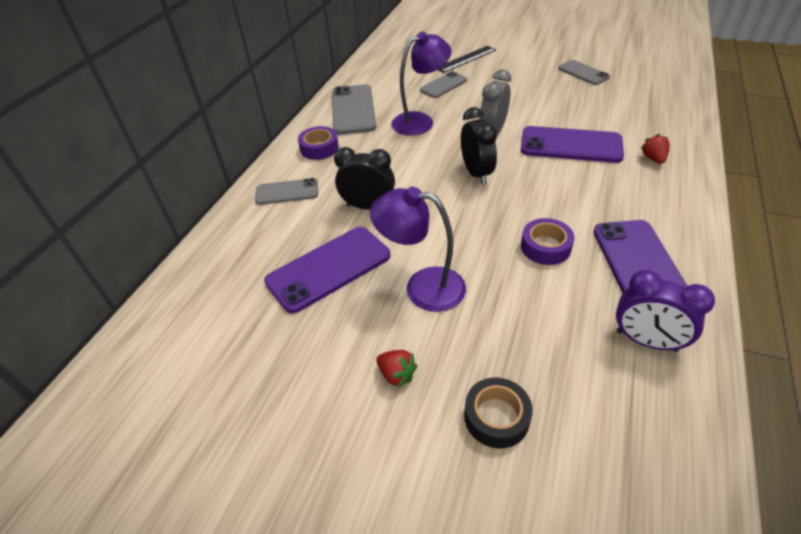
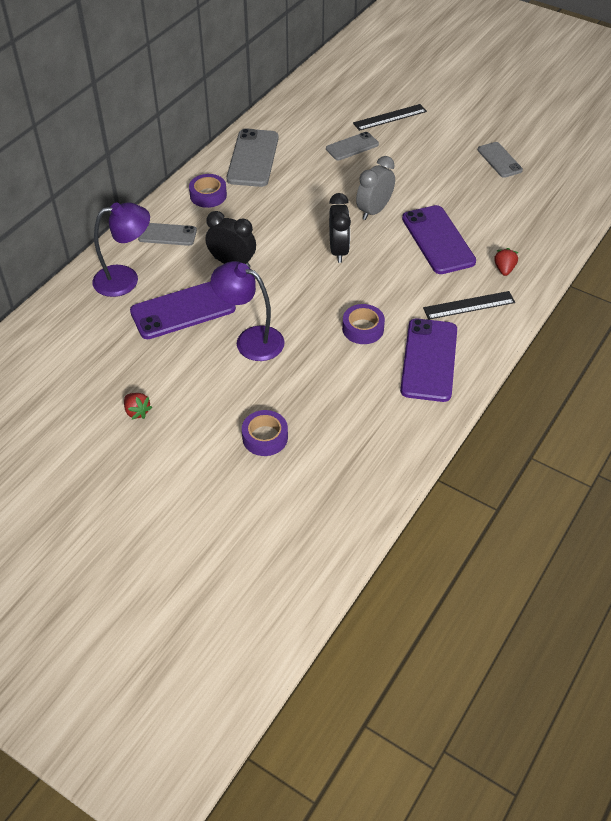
camera: 10 degrees right, 5 degrees up
red strawberry [376,350,417,389] -> red strawberry moved to [124,393,152,420]
purple lamp [391,32,452,136] -> purple lamp moved to [92,202,150,297]
black tape [464,377,533,449] -> purple tape [242,410,288,456]
purple phone [521,126,624,163] -> purple phone turned 45 degrees clockwise [402,205,476,274]
purple clock [616,270,715,352] -> none
none -> black ruler [423,291,515,320]

